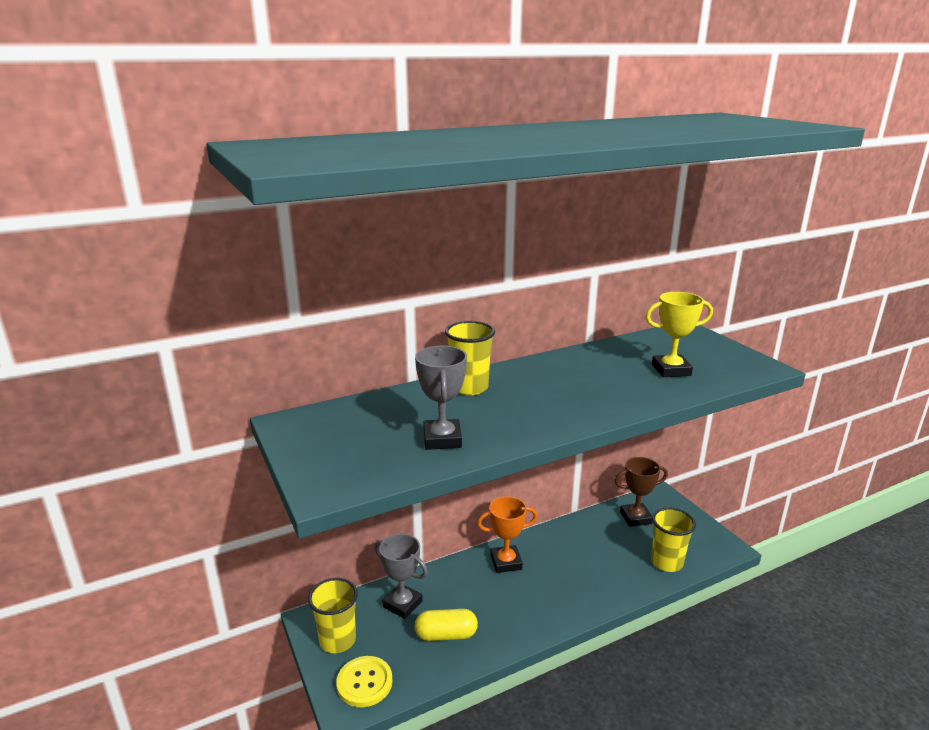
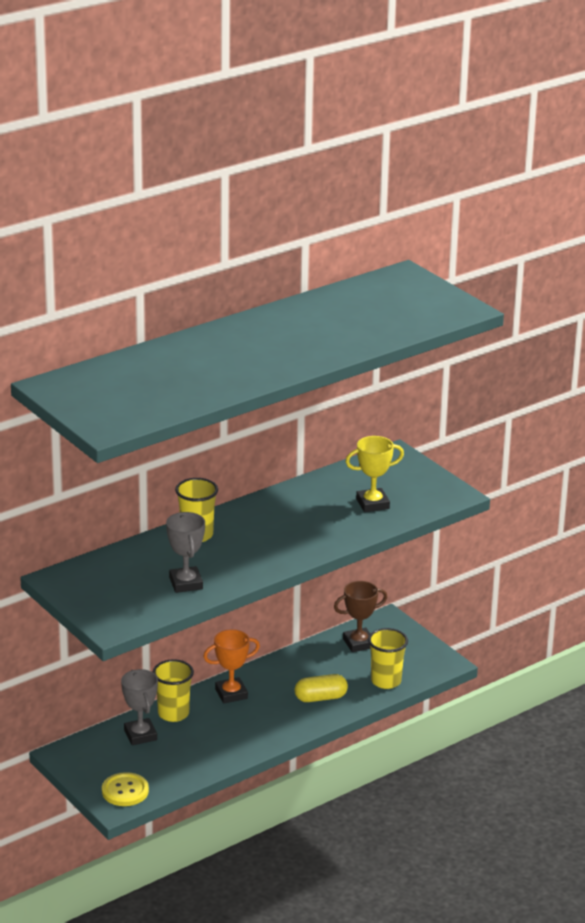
camera: 10 degrees left, 5 degrees up
yellow cup [308,578,358,653] -> yellow cup moved to [153,659,194,722]
grey trophy [374,534,428,619] -> grey trophy turned 45 degrees clockwise [121,669,158,745]
yellow capsule [415,609,478,641] -> yellow capsule moved to [295,674,348,702]

